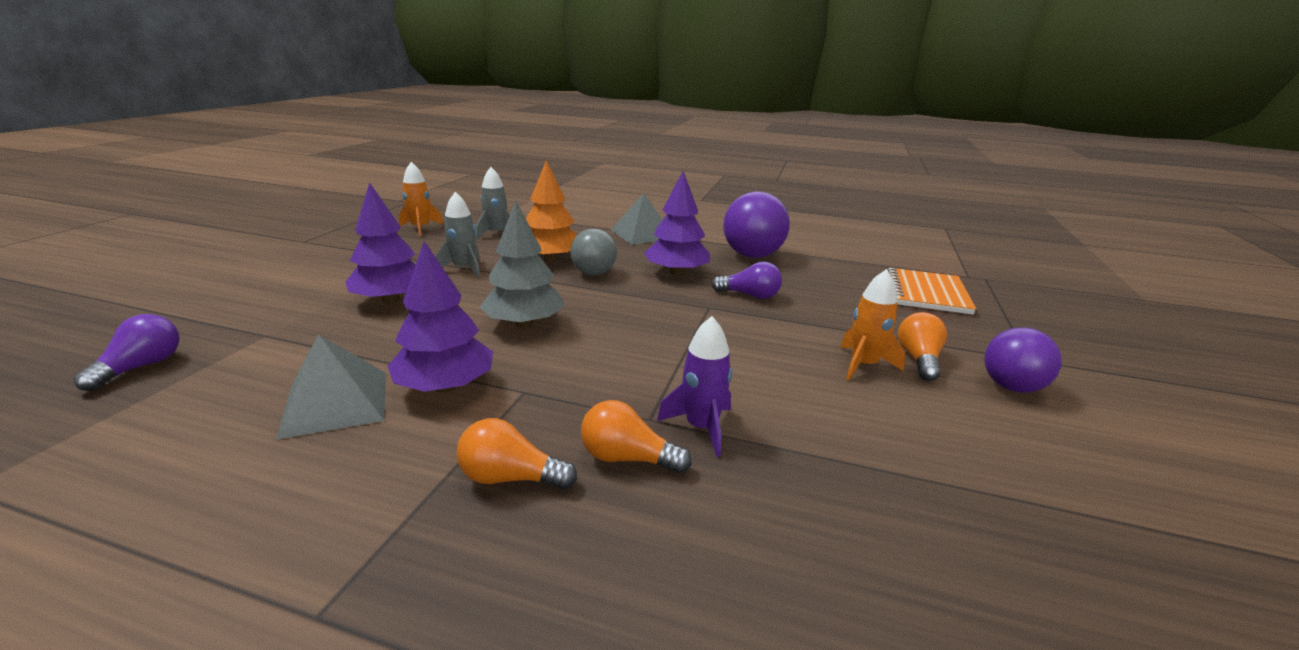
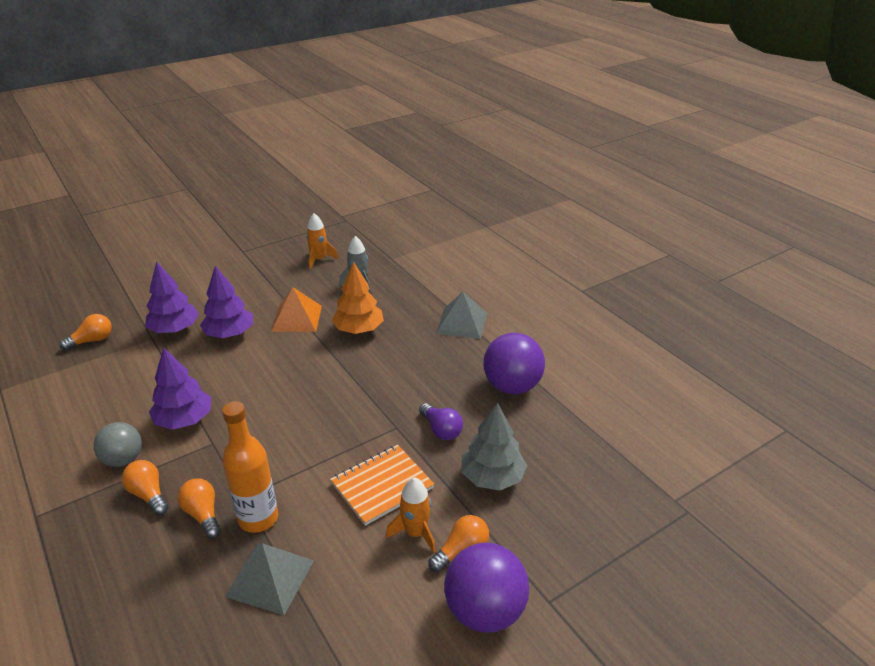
camera: 40 degrees right, 10 degrees up
purple light bulb [74,314,180,391] -> orange light bulb [60,314,112,350]
grey pyramid [276,334,386,440] -> grey pyramid moved to [225,543,314,615]
grey rocket [435,192,480,278] -> orange pyramid [271,287,322,332]
grey tree [480,200,565,328] -> grey tree moved to [462,402,527,490]
grey ball [571,229,617,276] -> grey ball moved to [93,422,142,467]
purple tree [644,171,710,276] -> purple tree moved to [145,261,199,333]
purple rocket [657,316,732,457] -> orange bottle [222,401,278,533]
orange notebook [888,268,976,315] -> orange notebook moved to [330,445,434,526]
purple ball [984,327,1062,393] -> purple ball [444,542,529,633], size x1.55

